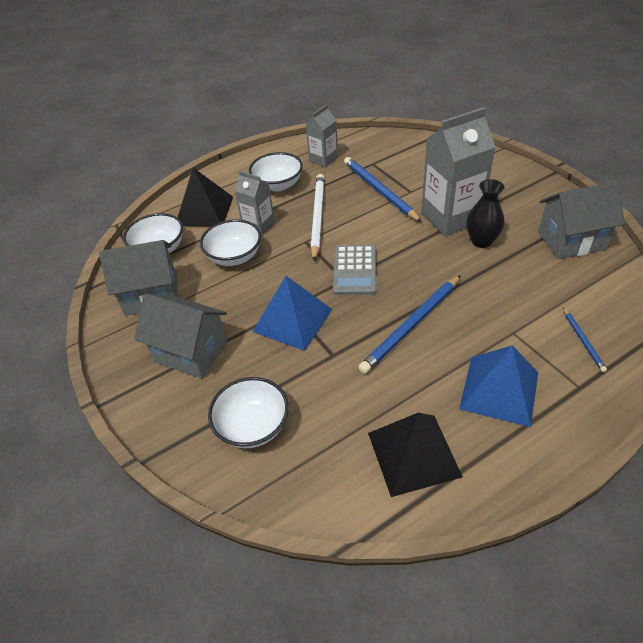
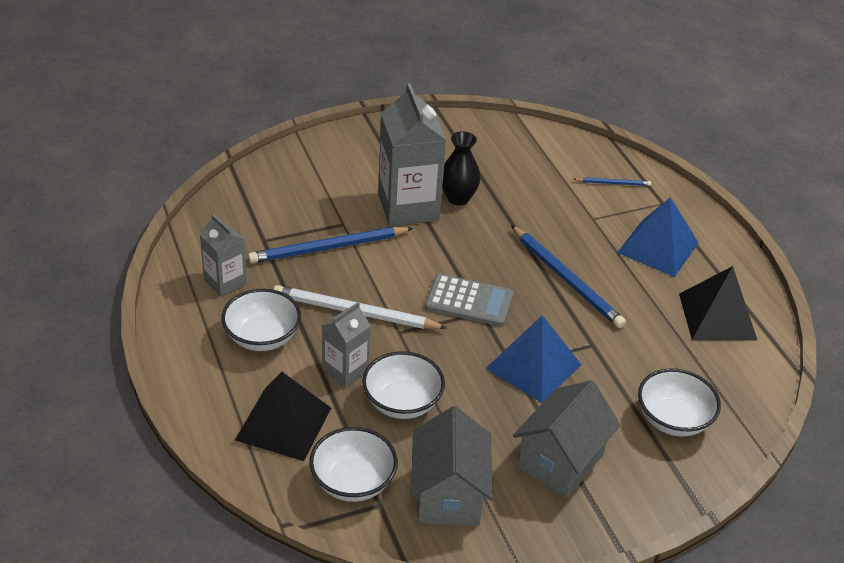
camera: 85 degrees left, 5 degrees down
grey house [538,182,625,259] -> none

